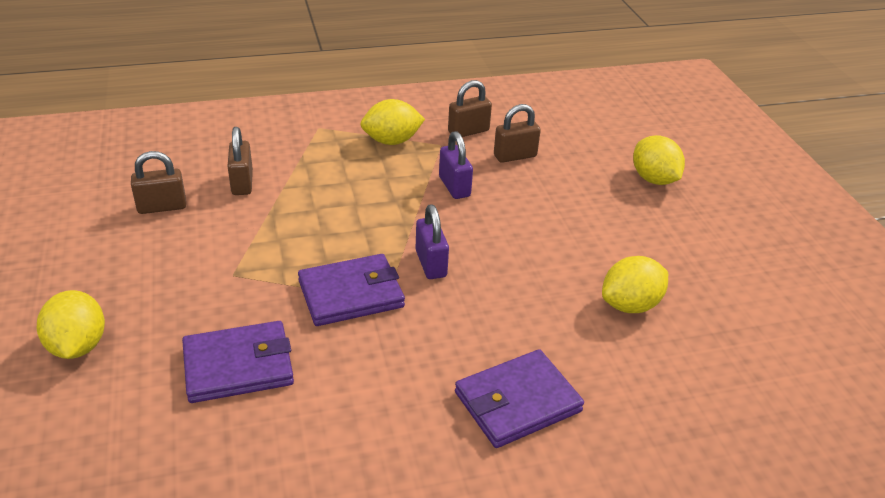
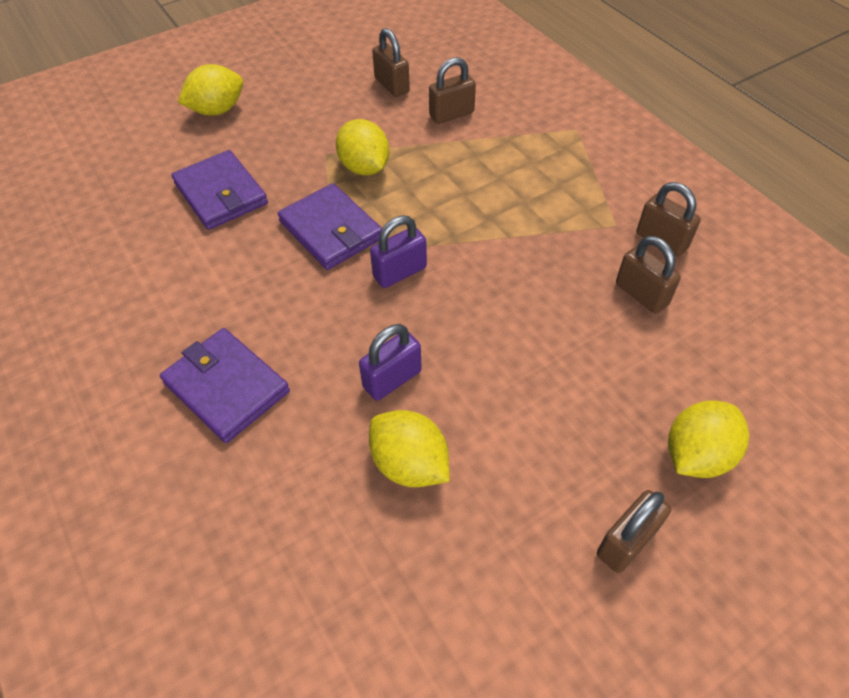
camera: 75 degrees right, 15 degrees up
yellow lemon [360,99,425,145] -> yellow lemon moved to [336,119,390,175]
purple padlock [439,131,473,199] -> purple padlock moved to [359,324,422,401]
none -> brown padlock [597,490,671,573]

